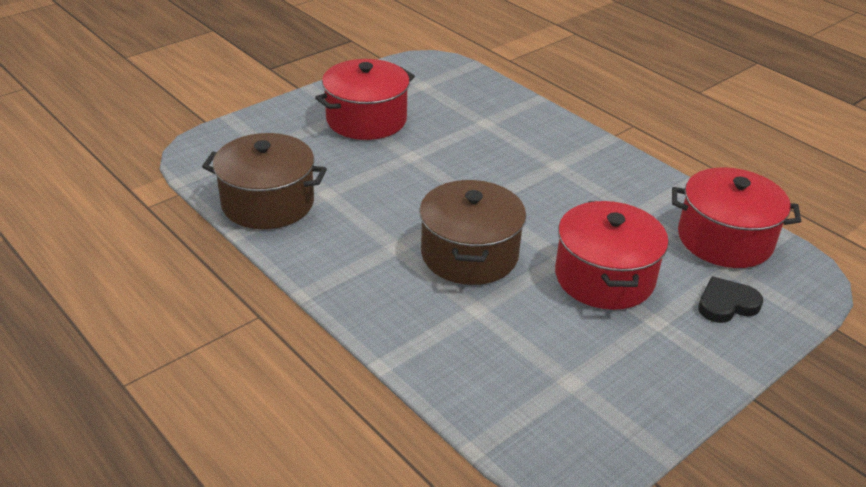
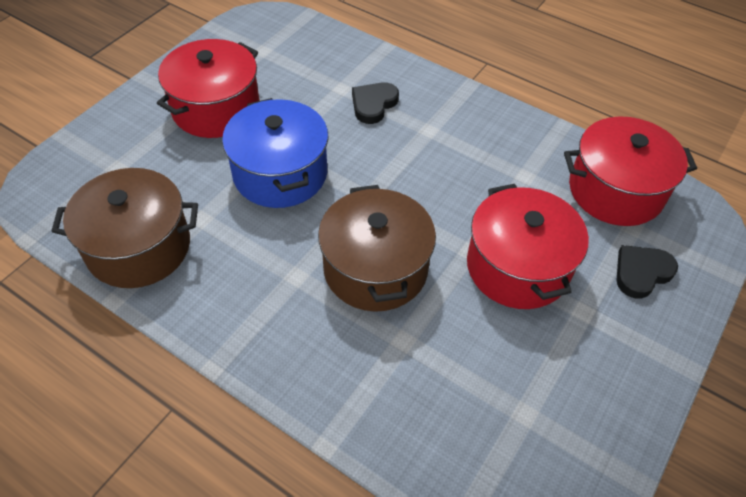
camera: 15 degrees left, 15 degrees up
none -> blue pot [222,98,328,208]
none -> black heart [352,82,399,124]

